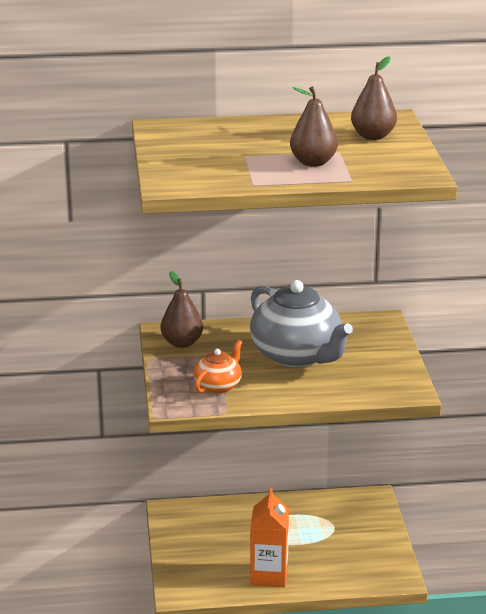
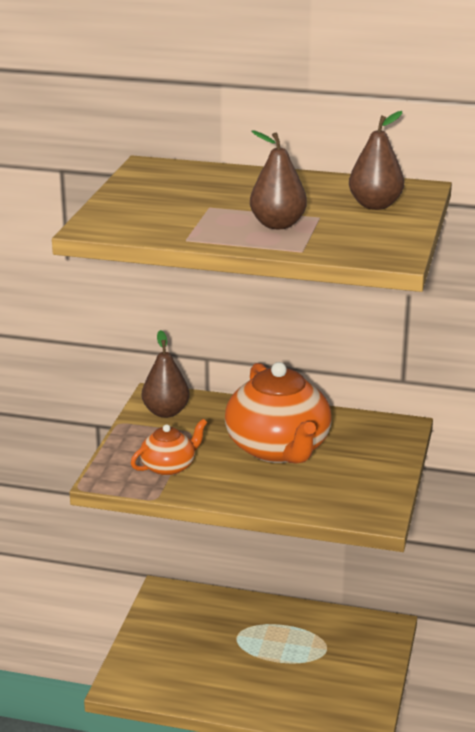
camera: 20 degrees right, 0 degrees up
grey teapot [250,280,353,367] -> orange teapot [225,362,332,463]
orange carton [250,487,289,587] -> none

